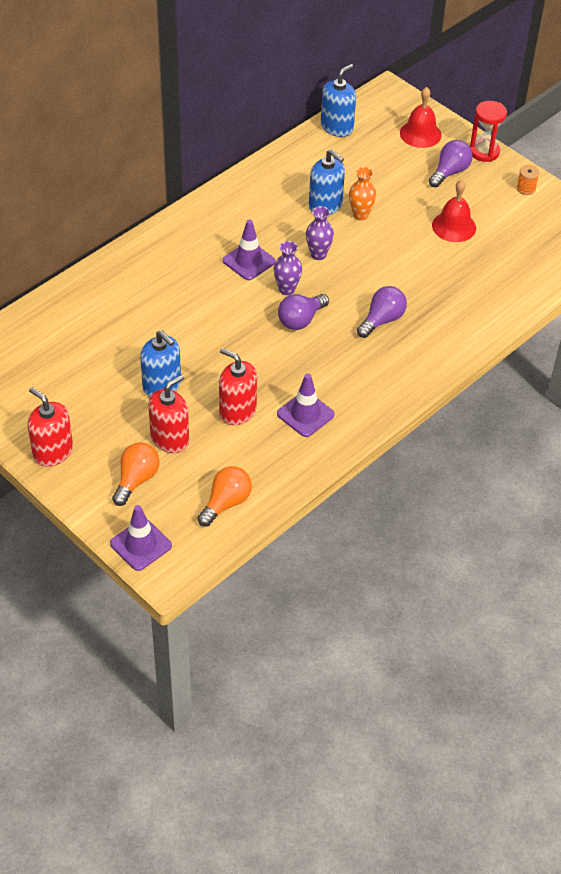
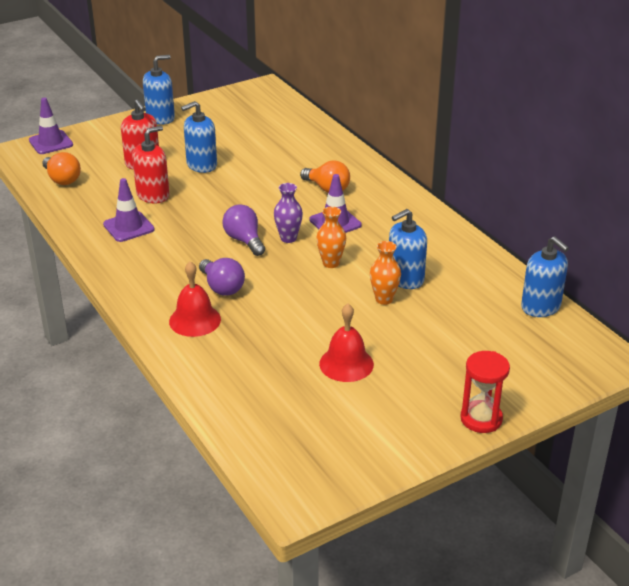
camera: 105 degrees right, 15 degrees down
red soap dispenser [28,387,73,466] -> blue soap dispenser [143,55,175,125]
orange light bulb [112,442,160,506] -> orange light bulb moved to [300,160,350,193]
purple vase [306,206,334,260] -> orange vase [316,207,346,268]
red bell [400,87,442,148] -> red bell moved to [169,261,221,337]
purple light bulb [429,140,473,187] -> none
orange spool [517,165,539,195] -> none

